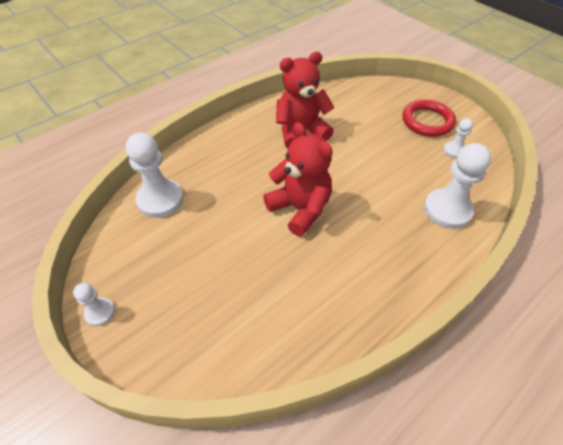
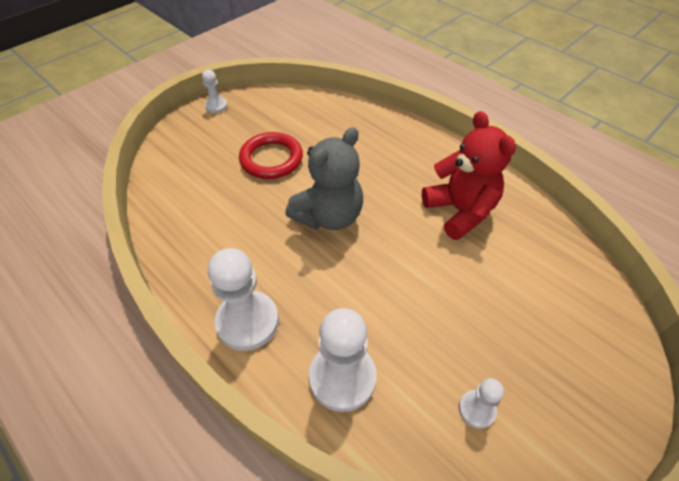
camera: 85 degrees right, 0 degrees up
white pawn [126,133,183,218] -> white pawn moved to [208,248,279,351]
red teddy bear [263,122,333,237] -> grey teddy bear [285,127,363,230]
red ring [403,100,456,137] -> red ring moved to [239,132,303,179]

